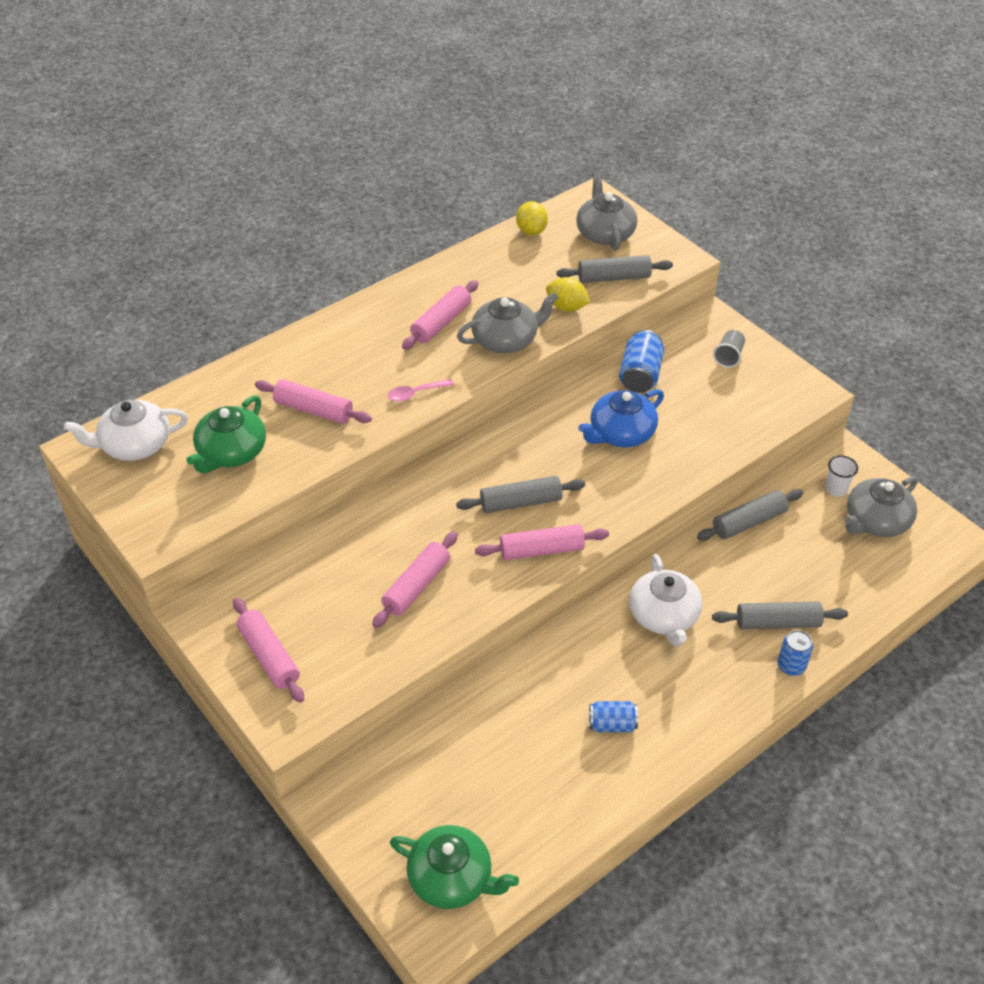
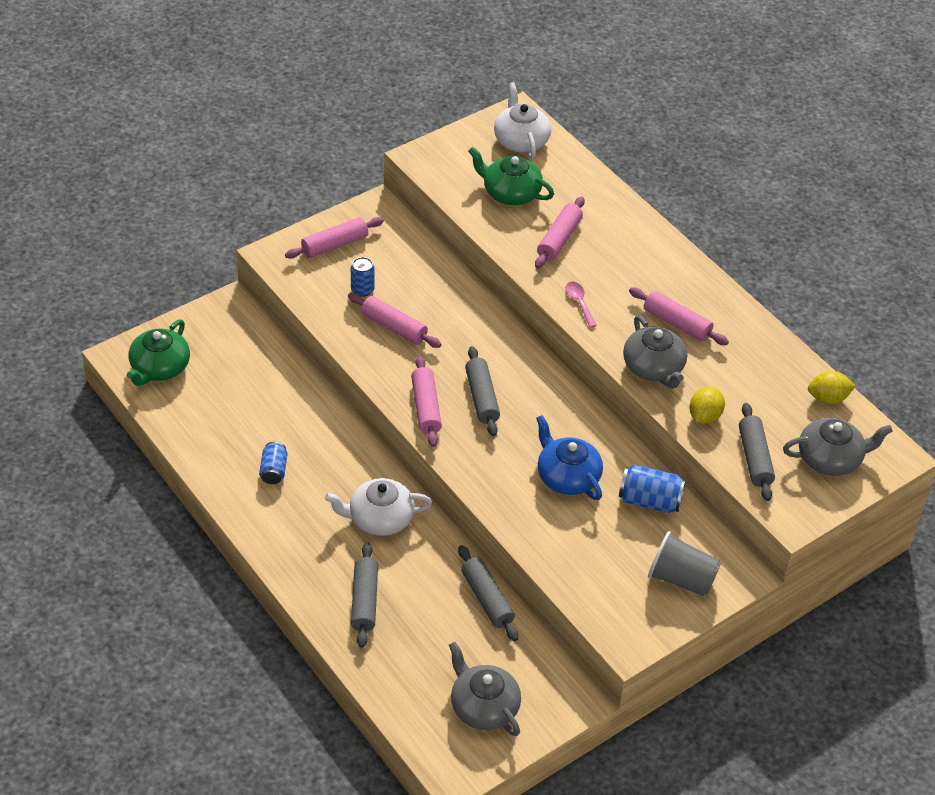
camera: 90 degrees right, 0 degrees up
grey cup [713,330,745,368] -> grey cup [648,531,721,596], size x1.70
blue can [777,630,813,676] -> blue can moved to [351,257,375,297]
white cup [825,455,858,497] -> none

